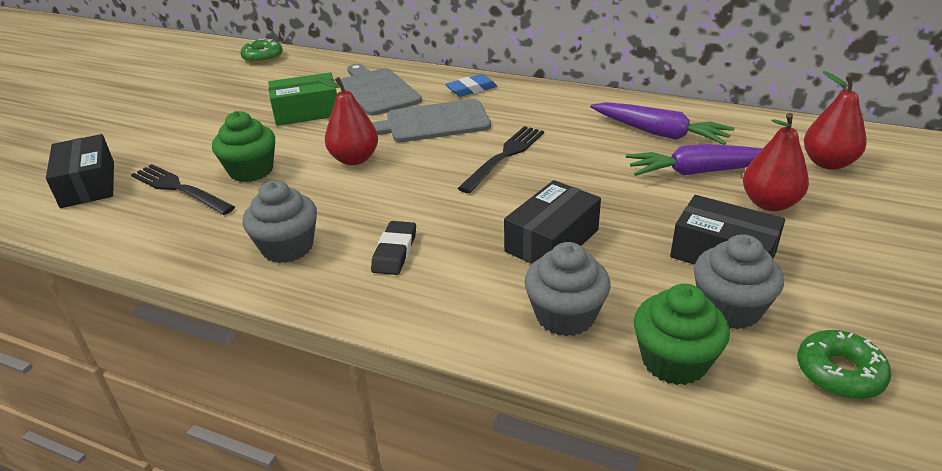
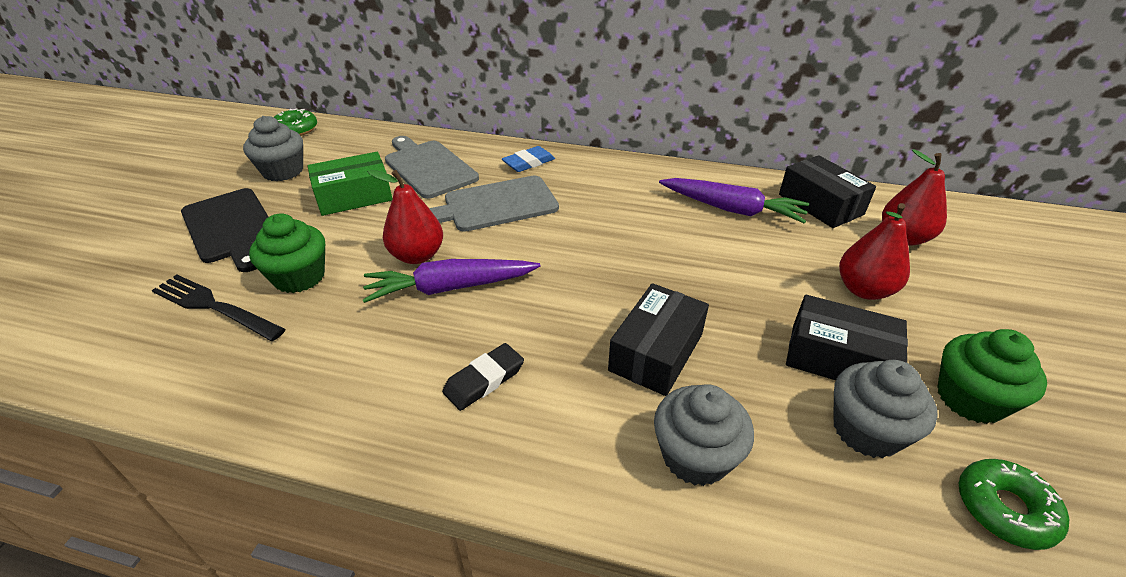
camera: 10 degrees left, 5 degrees up
black box [46,134,114,208] -> black box moved to [779,155,876,228]
grey cupcake [242,181,317,263] -> grey cupcake moved to [243,116,303,181]
black eraser [371,221,416,275] -> black eraser turned 45 degrees clockwise [442,343,524,411]
black fork [458,126,544,193] -> none
purple carrot [626,144,763,176] -> purple carrot moved to [363,259,540,303]
green cupcake [634,284,730,385] -> green cupcake moved to [937,329,1047,424]
none -> black cutting board [181,188,269,272]

